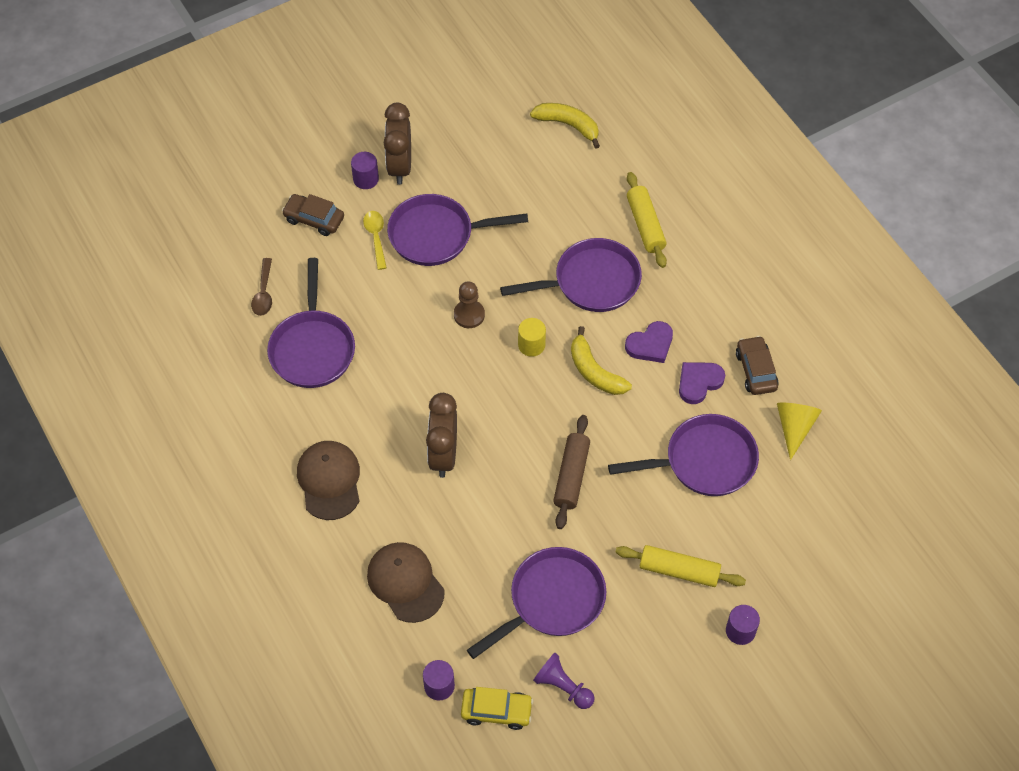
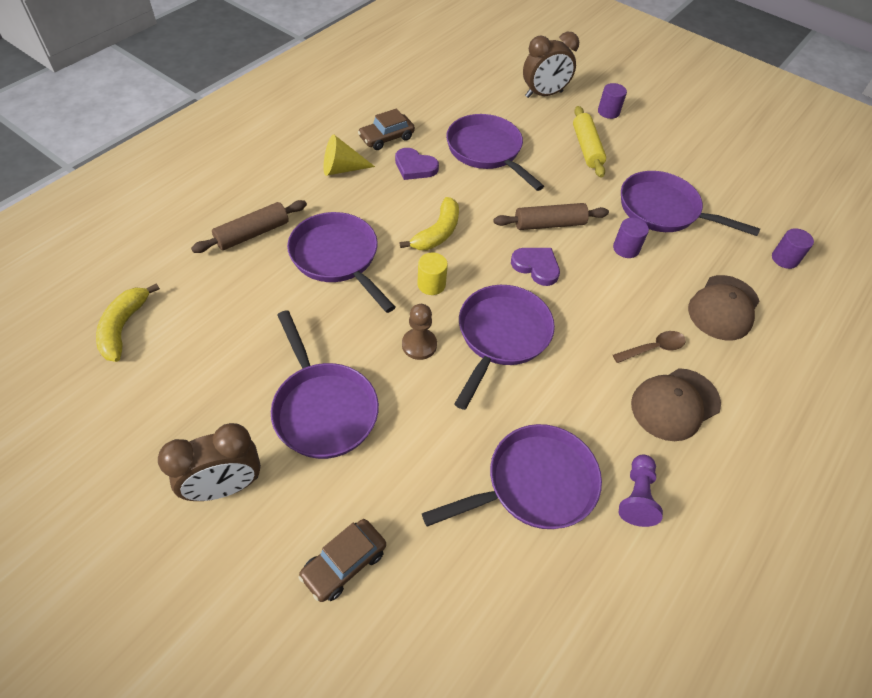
camera: 115 degrees left, 5 degrees down
brown spoon [251,258,272,316] -> brown spoon moved to [613,331,686,363]
brown car [282,194,344,236] -> brown car turned 45 degrees clockwise [298,519,386,602]
purple cylinder [351,152,379,189] -> purple cylinder moved to [613,218,649,258]
yellow spoon [363,211,387,270] -> none
brown clock [426,393,457,478] -> brown clock moved to [523,32,579,98]
yellow car [461,687,533,730] -> none
purple pawn [533,653,595,709] -> purple pawn moved to [618,455,663,527]
purple heart [625,321,673,363] -> purple heart moved to [511,248,560,286]
yellow rolling pin [627,172,667,268] -> brown rolling pin [191,200,307,253]
yellow cone [777,402,822,460] -> yellow cone moved to [323,134,375,176]
none -> purple pan [454,285,555,410]

